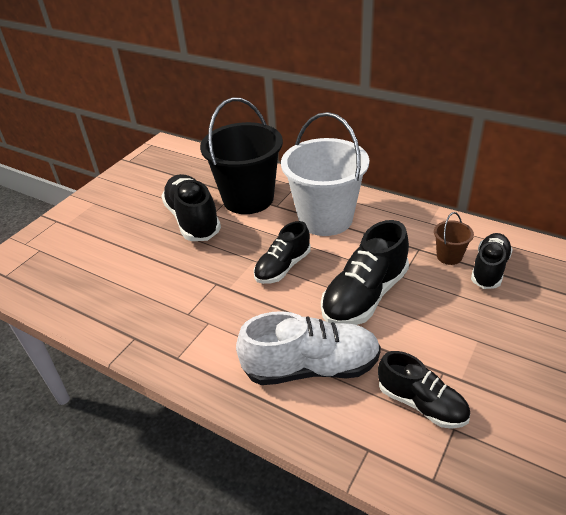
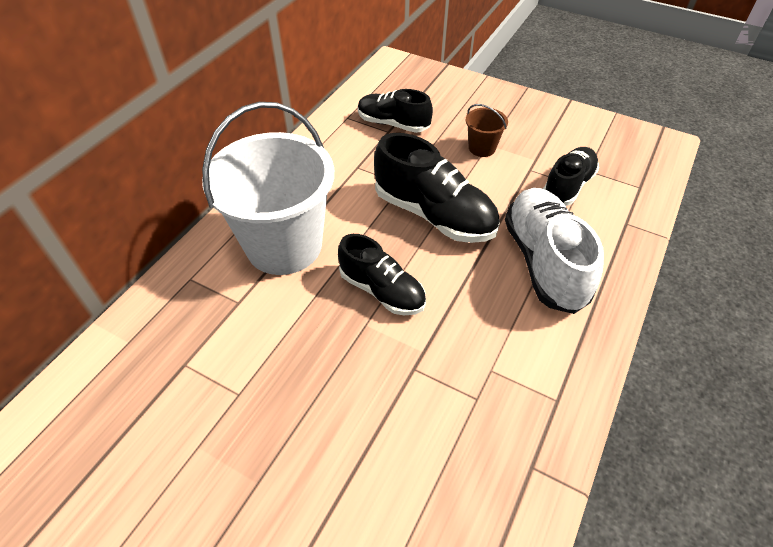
camera: 95 degrees left, 10 degrees up
black shoe [161,174,221,241] -> none
black bucket [200,98,283,214] -> none
brown bucket [434,212,474,265] -> brown bucket moved to [466,104,508,157]

